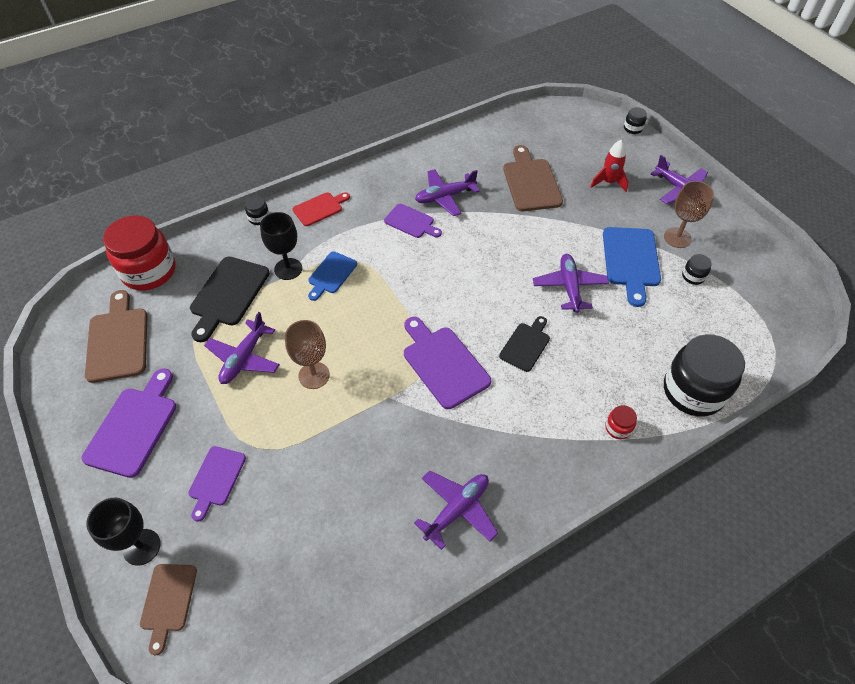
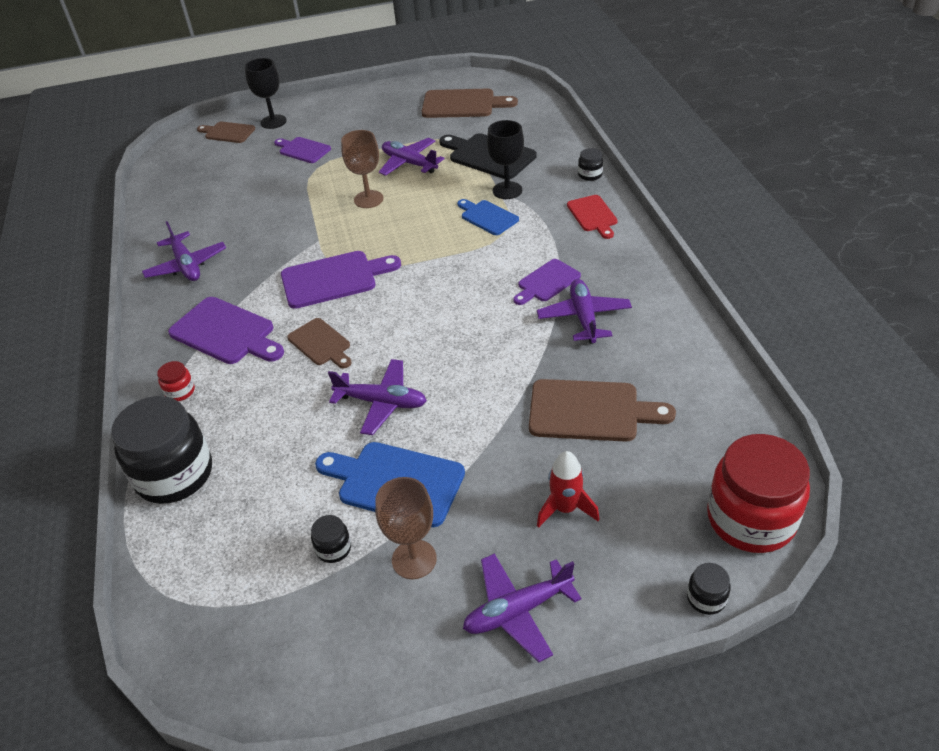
camera: 110 degrees right, 10 degrees down
purple cutting board [82,368,176,478] -> purple cutting board moved to [168,297,284,364]
red jar [103,216,176,291] -> red jar moved to [707,434,810,553]
black cutting board [499,316,550,372] -> brown cutting board [287,318,351,369]

